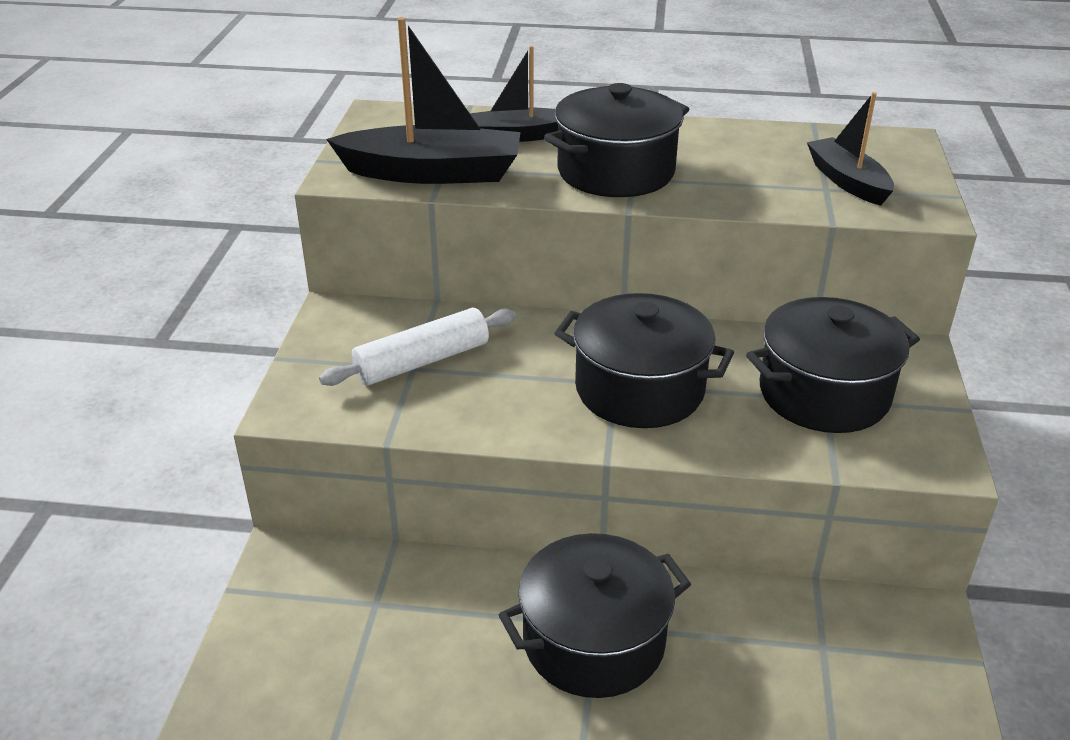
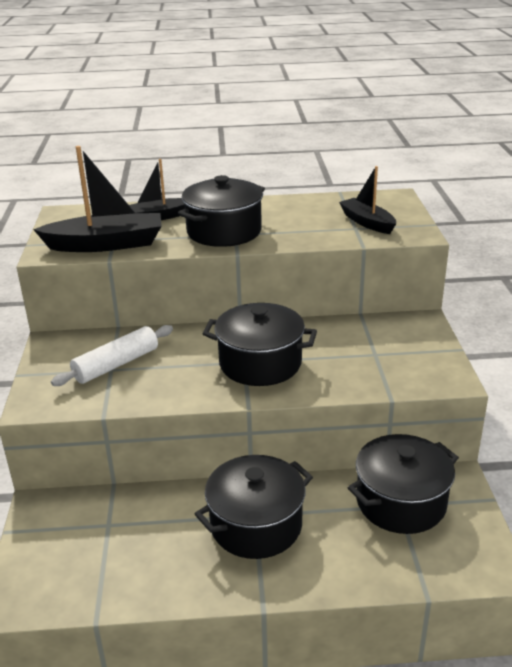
camera: 10 degrees left, 5 degrees down
black pot [746,297,920,433] -> black pot moved to [348,434,459,534]

